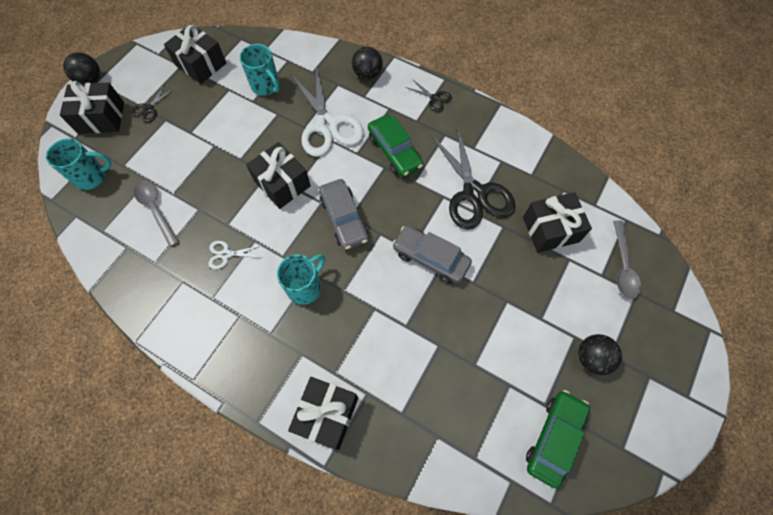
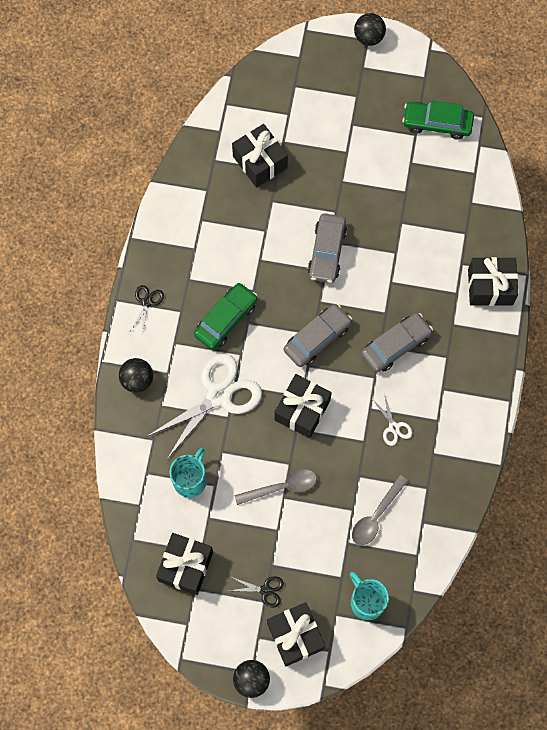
camera: 110 degrees left, 5 degrees up
turquoise mug [277,254,325,305] -> grey car [361,313,433,372]
black scissors [431,125,515,230] -> none
black ball [578,334,622,375] -> black ball moved to [354,13,386,46]
grey spoon [613,220,641,299] -> grey spoon moved to [234,469,317,505]

